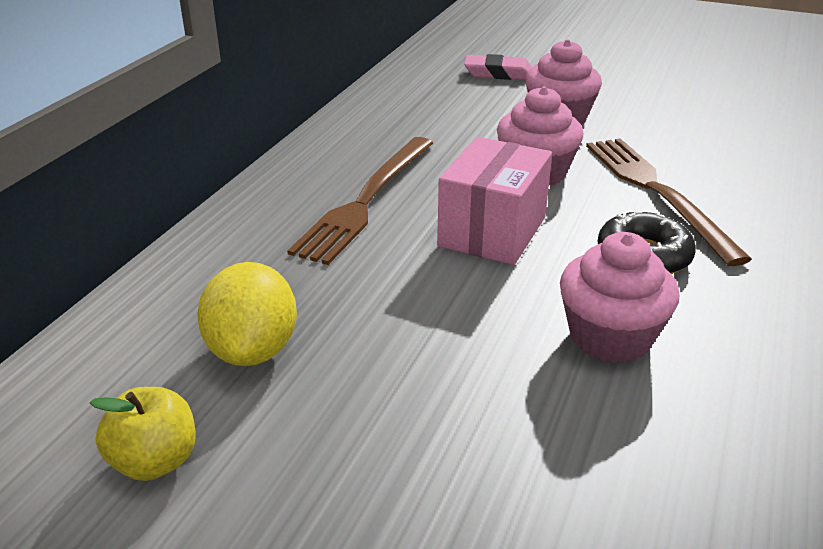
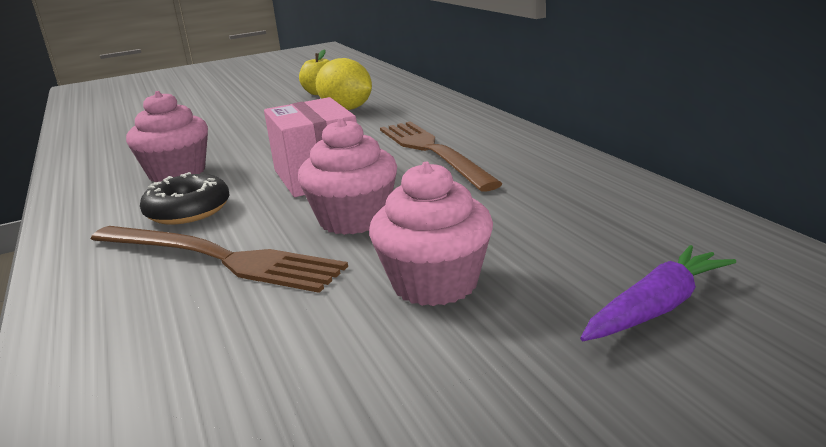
camera: 135 degrees right, 10 degrees down
pink eraser [464,54,532,80] -> purple carrot [580,245,736,341]

